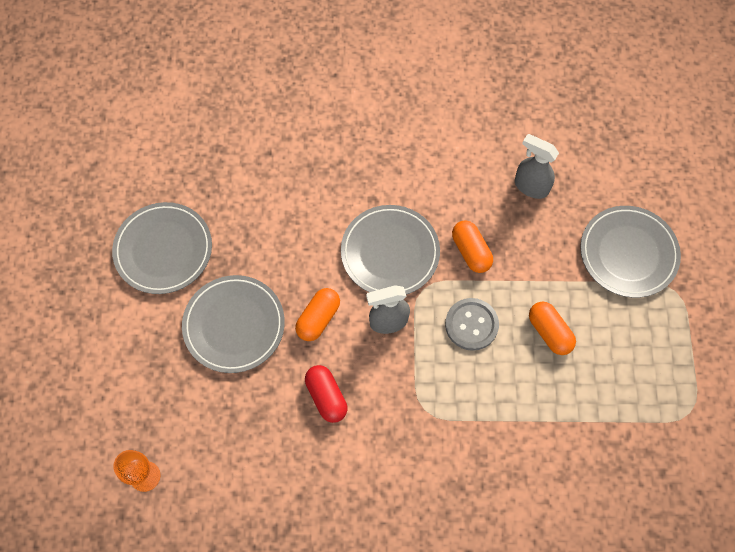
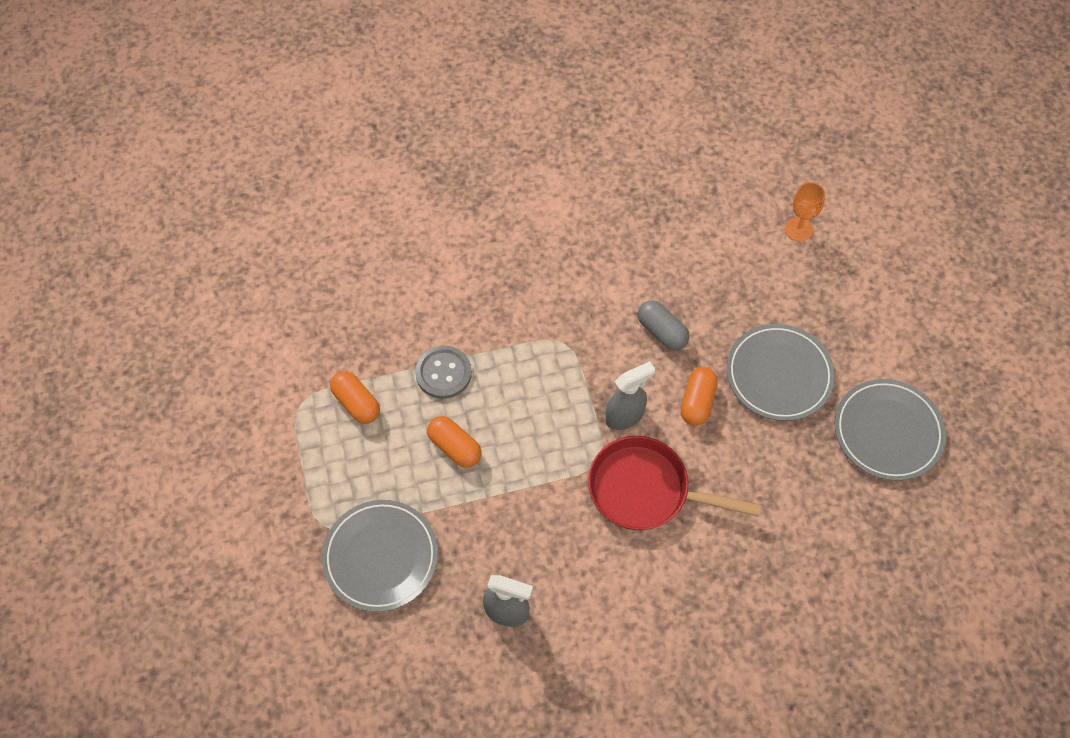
camera: 165 degrees right, 5 degrees down
red capsule [305,365,348,423] -> grey capsule [638,300,689,350]
grey plate [341,205,440,295] -> red pan [588,436,761,530]
grey button [445,298,499,351] -> grey button moved to [415,346,472,399]
orange capsule [452,220,493,273] -> orange capsule moved to [330,371,380,424]

